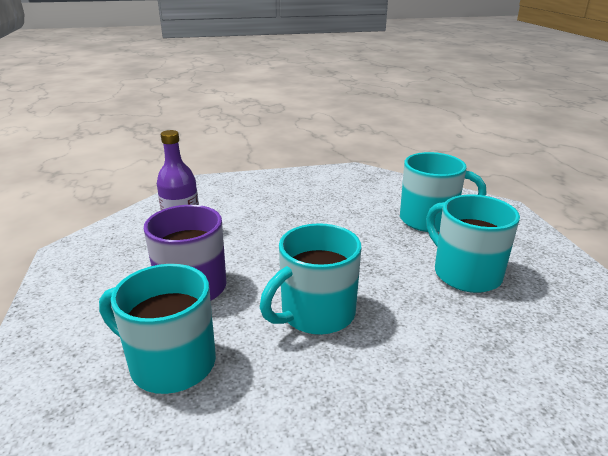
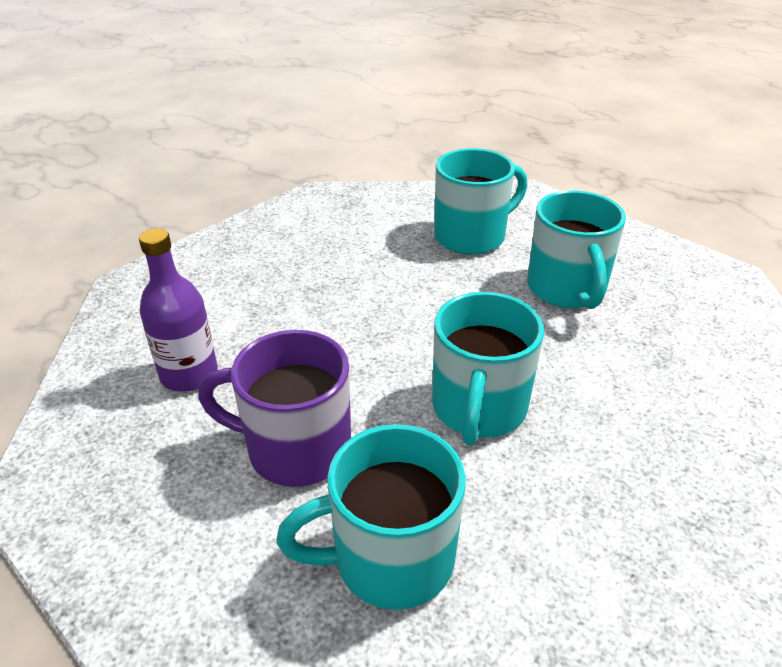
camera: 35 degrees left, 10 degrees up
turquoise mug [426,195,520,293] -> turquoise mug turned 120 degrees counterclockwise [527,191,626,309]

